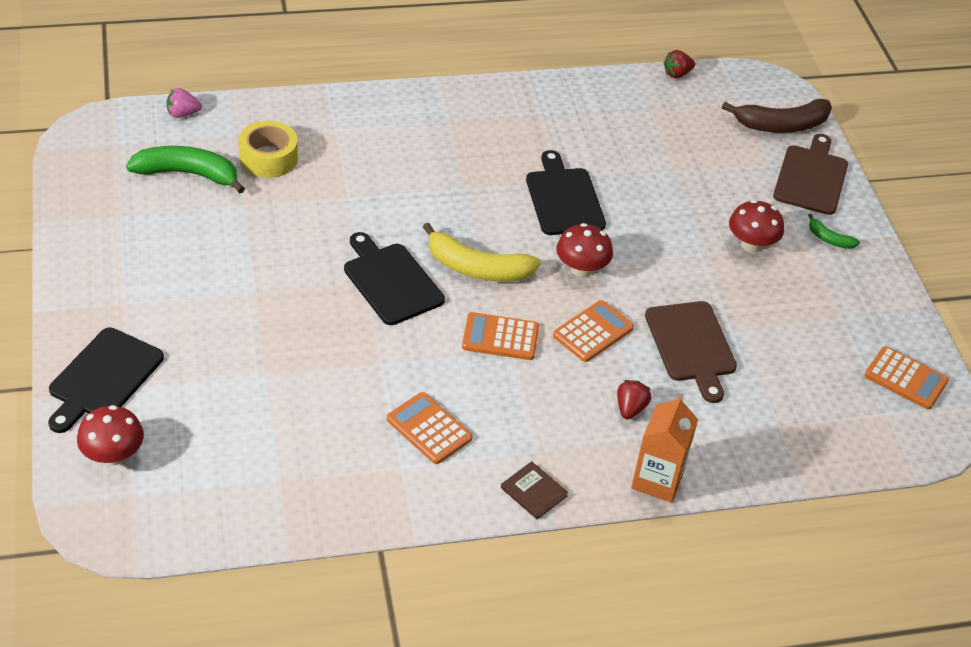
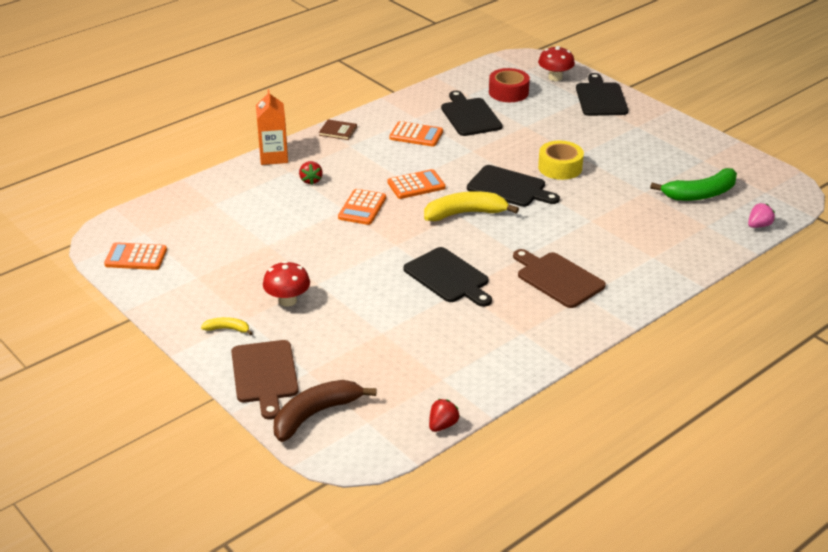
camera: 155 degrees right, 10 degrees down
yellow tape [238,121,298,178] -> yellow tape moved to [538,141,584,180]
red mushroom [556,223,613,277] -> none
brown cutting board [645,301,737,403] -> brown cutting board moved to [513,249,606,308]
green banana [808,214,860,249] -> yellow banana [201,317,253,335]
none -> black cutting board [441,91,502,136]
none -> red tape [489,68,530,102]

